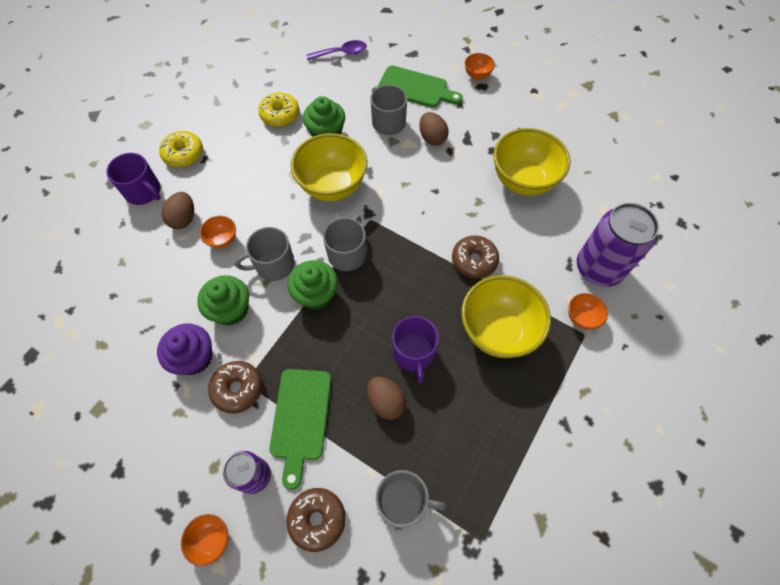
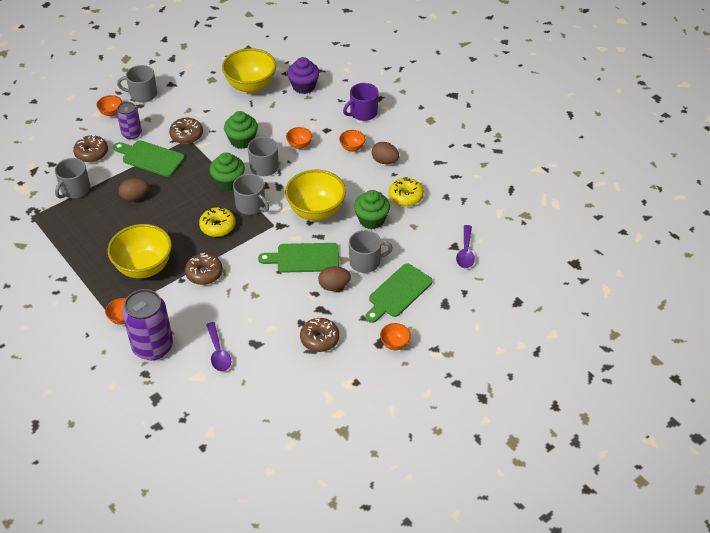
camera: 110 degrees right, 15 degrees down
purple cupcake [157,324,212,375] -> purple cupcake moved to [287,57,320,94]
yellow donut [159,131,203,167] -> yellow donut moved to [199,207,236,237]
brown egg [162,192,194,229] -> brown egg moved to [372,142,399,164]
purple mug [392,316,439,384] -> none
yellow bowl [493,128,570,196] -> yellow bowl moved to [222,48,276,93]
none -> grey mug [117,65,157,103]
none -> purple spoon [206,322,231,372]
none -> green cutting board [258,243,339,273]
none -> brown donut [300,318,339,352]
none -> orange bowl [339,130,365,152]

